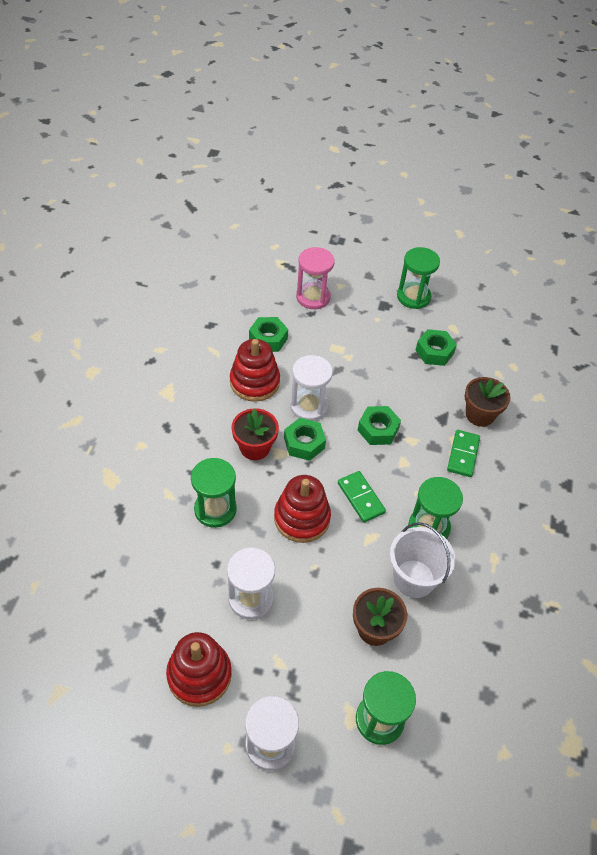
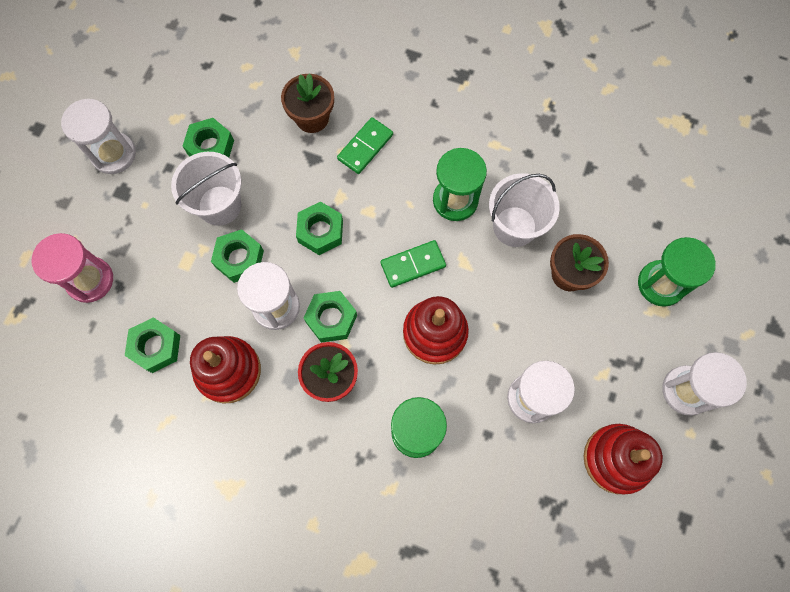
camera: 80 degrees left, 20 degrees up
green hourglass [397,247,440,309] -> white hourglass [61,99,136,174]
green domino [447,430,480,477] -> green domino turned 75 degrees counterclockwise [337,117,393,174]
none -> white bucket [171,152,242,226]
none -> green nut [211,229,264,283]

